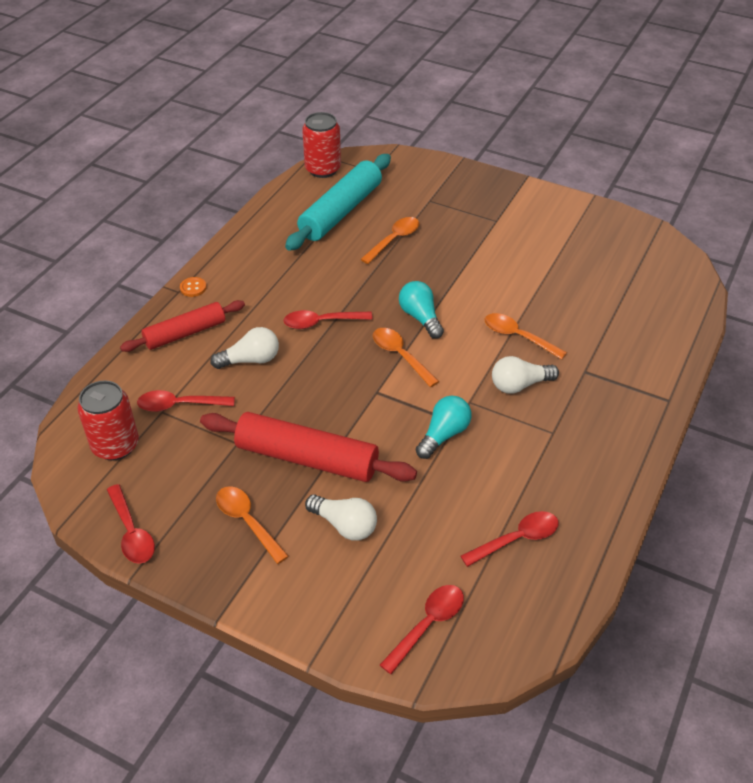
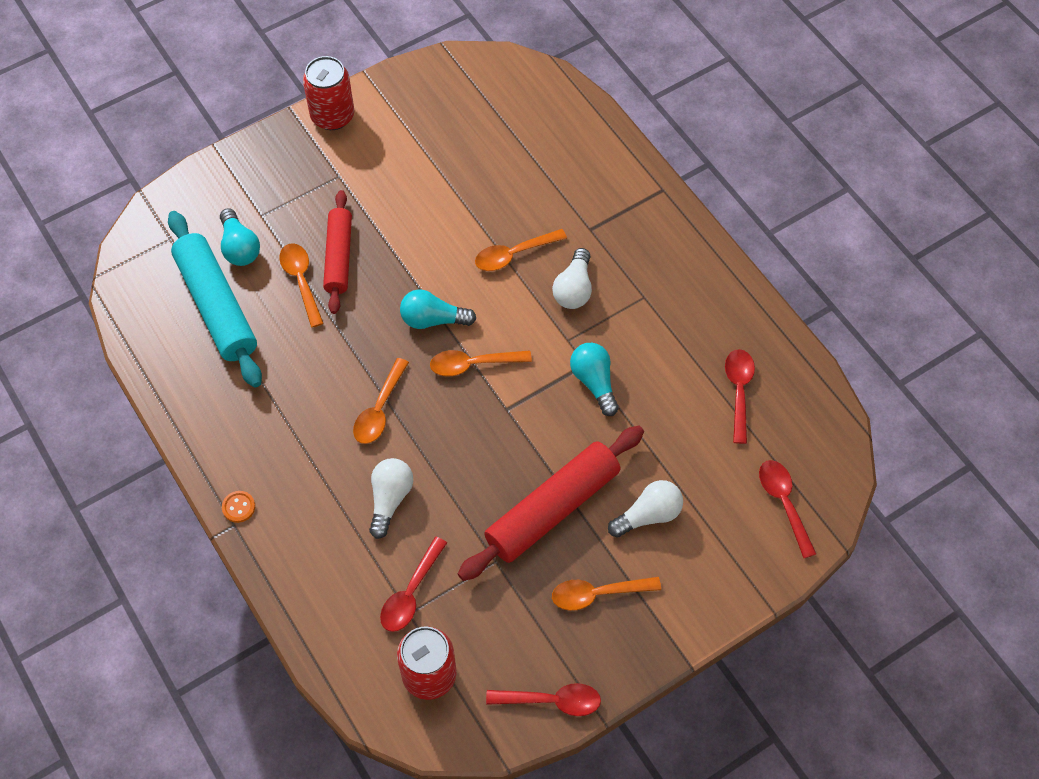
camera: 60 degrees left, 15 degrees up
red rolling pin [120,300,245,352] -> red rolling pin moved to [323,190,352,314]
red spoon [284,310,373,329] -> orange spoon [353,358,409,444]
red can [302,112,341,178] -> red can moved to [303,56,354,130]
none -> turquoise light bulb [220,208,260,266]

